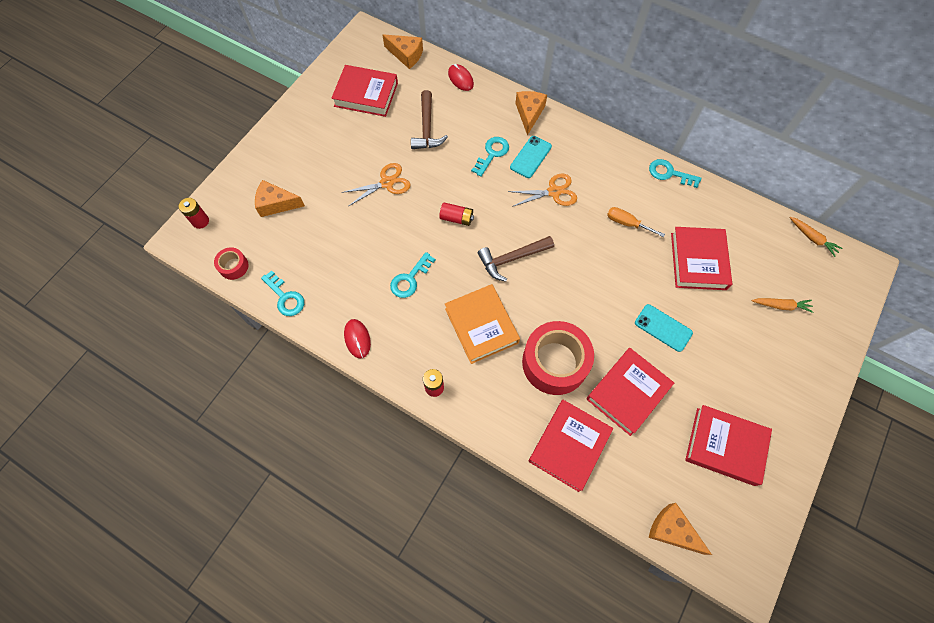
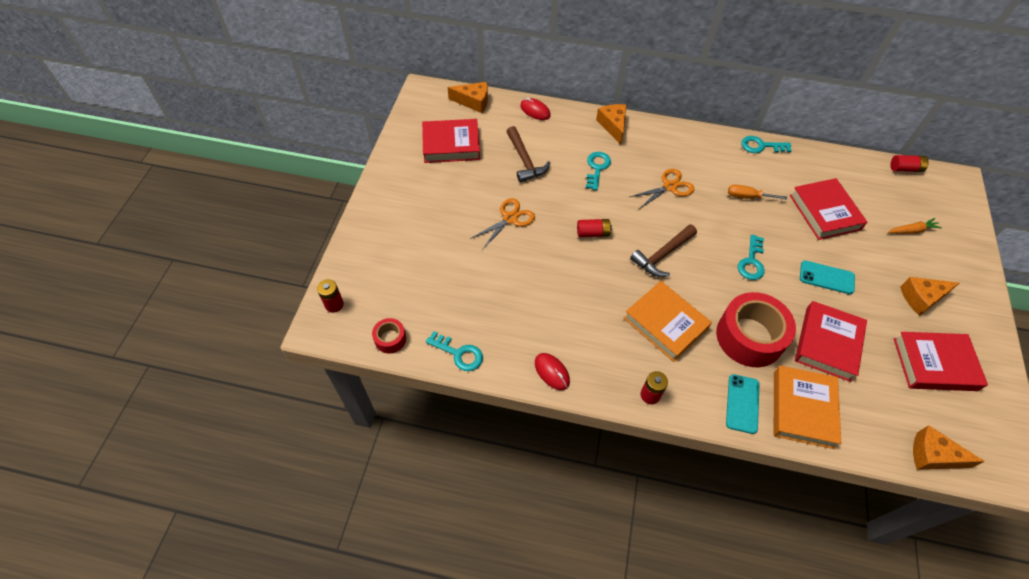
camera: 20 degrees left, 10 degrees down
orange cheese [255,180,305,217] -> orange cheese moved to [900,277,959,316]
turquoise key [390,252,436,298] -> turquoise key moved to [738,235,765,280]
turquoise phone [510,136,552,178] -> turquoise phone moved to [726,374,760,434]
red book [529,400,614,492] -> orange book [774,366,841,449]
orange carrot [789,217,843,257] -> red battery [890,155,929,172]

